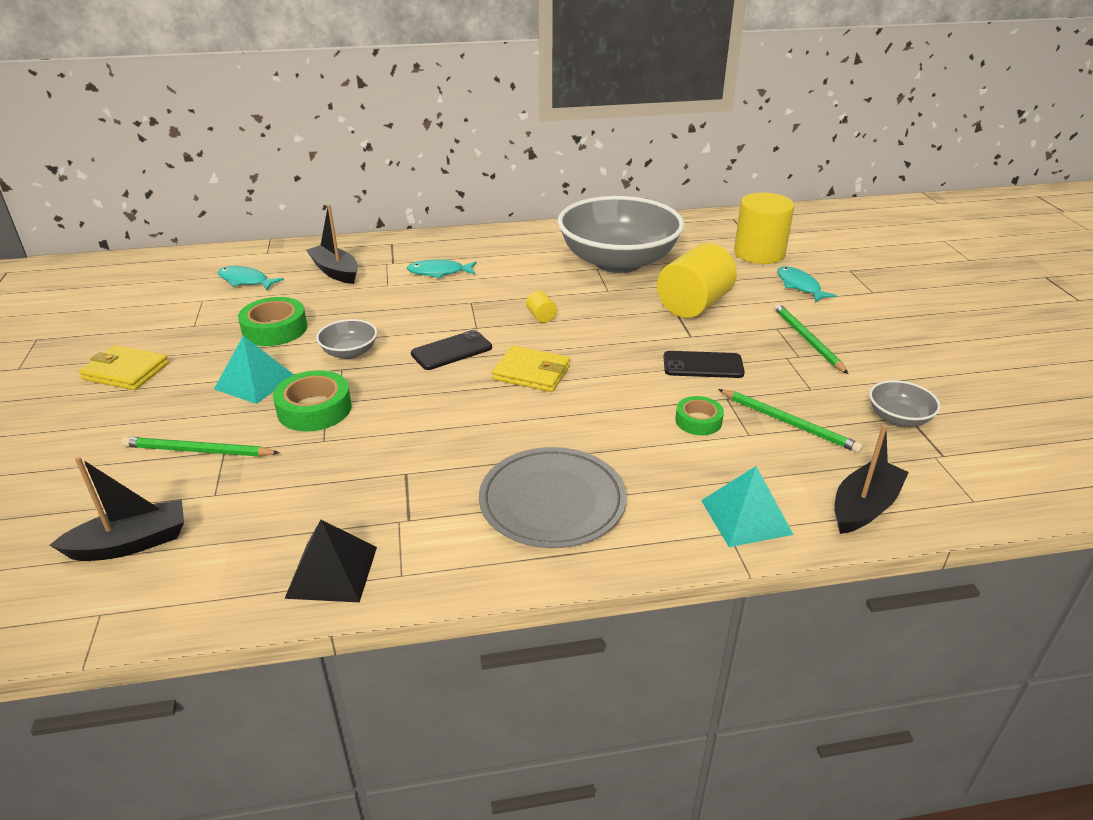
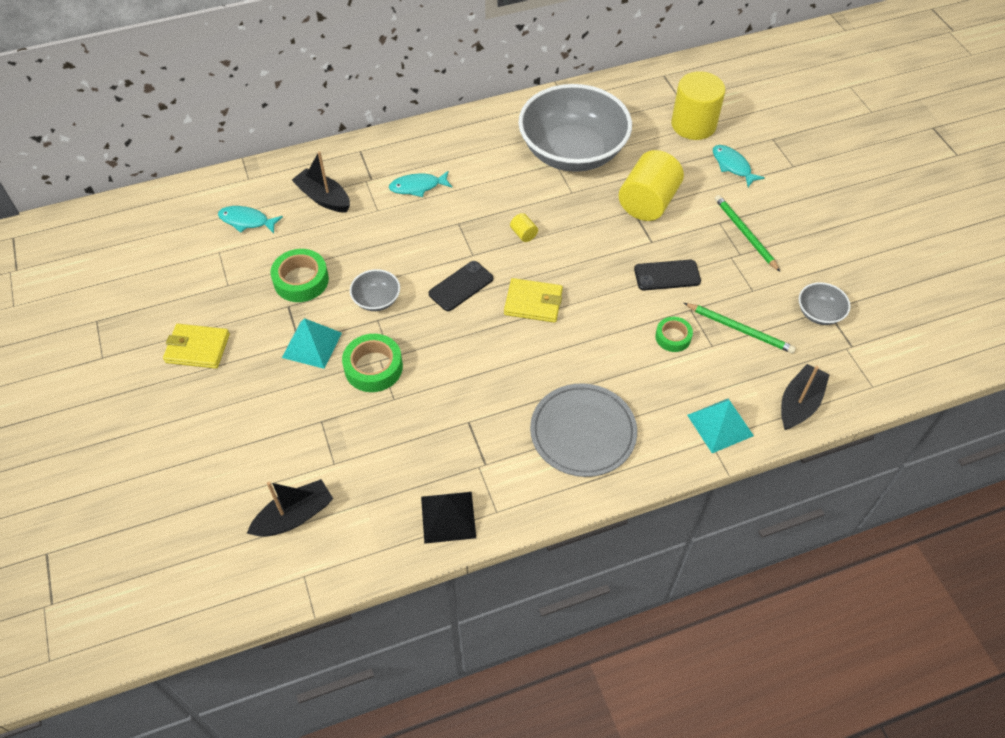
camera: 10 degrees left, 20 degrees up
green pencil [122,437,280,457] -> none

